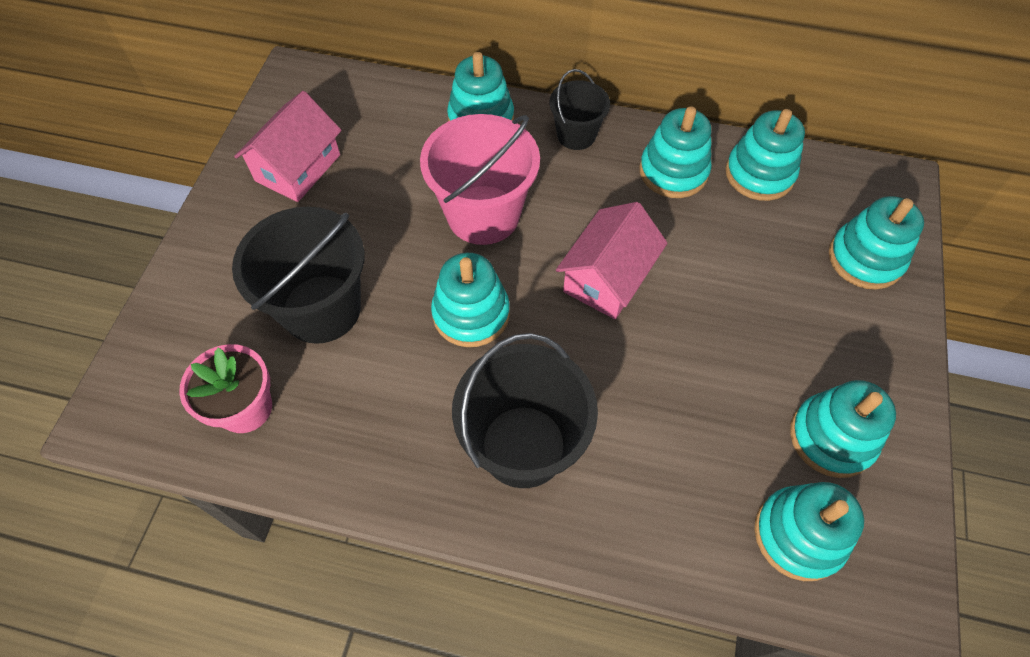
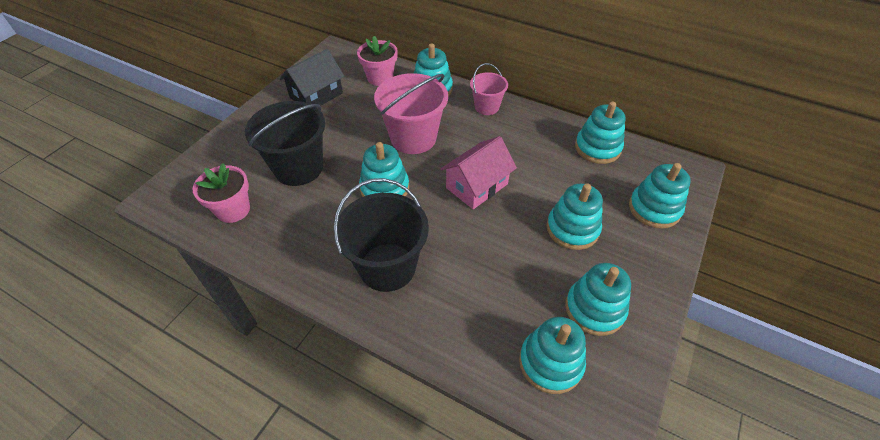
camera: 15 degrees right, 10 degrees down
pink house [234,91,342,202] -> black house [280,49,344,108]
black bucket [549,69,610,150] -> pink bucket [470,63,508,115]
turquoise stacking toy [639,106,712,198] -> turquoise stacking toy moved to [547,183,603,250]
none -> pink flower pot [357,36,398,86]

